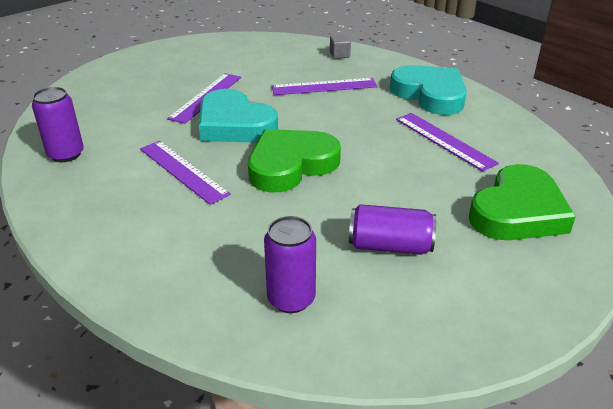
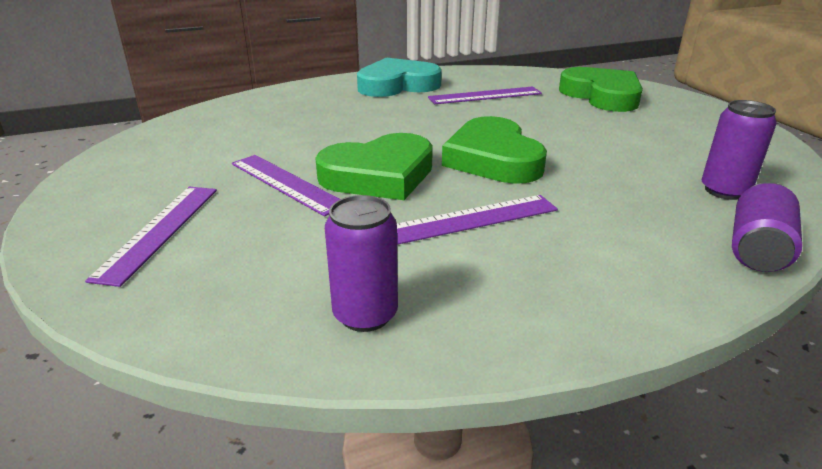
camera: 70 degrees left, 5 degrees down
turquoise heart [199,89,278,143] -> green heart [315,133,433,200]
purple ruler [272,78,378,95] -> purple ruler moved to [85,187,217,287]
grey cube [330,35,351,59] -> none
purple can [349,204,436,255] -> purple can moved to [732,182,802,272]

